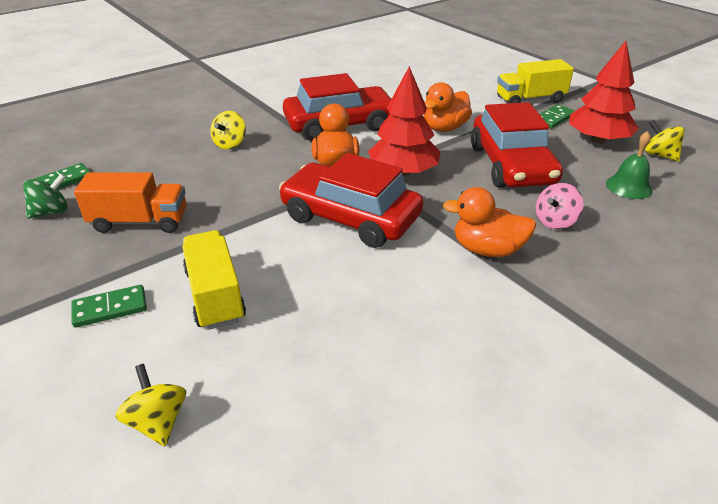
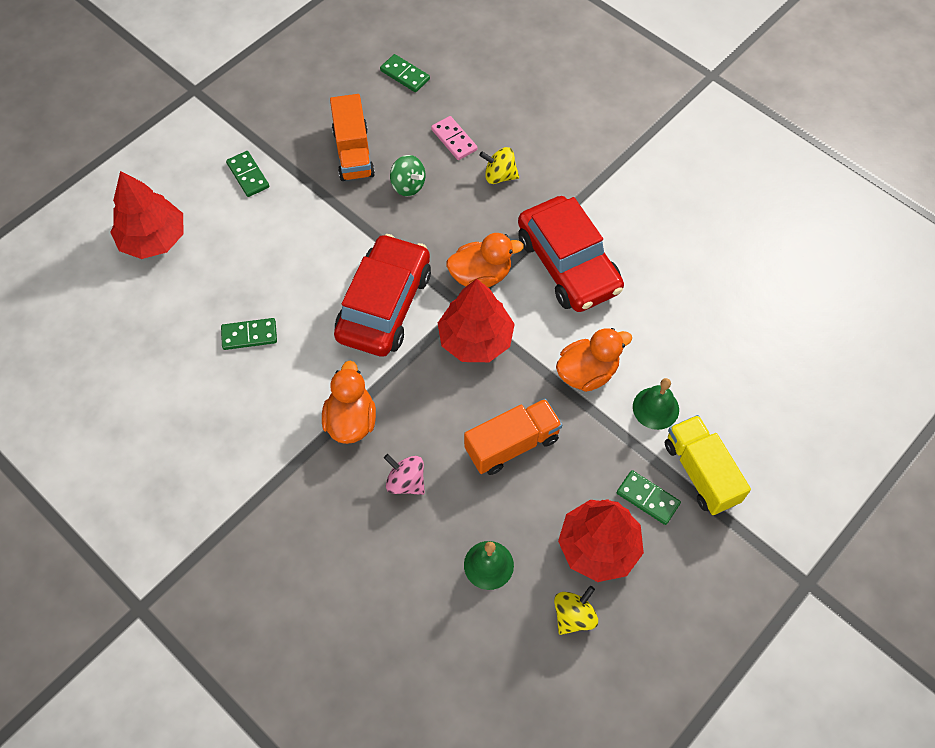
camera: 80 degrees right, 25 degrees up
green spinning top [23,174,68,219] -> green spinning top moved to [390,155,426,197]
yellow spinning top [115,364,186,446] -> red tree [110,171,184,259]
yellow truck [182,230,246,330] -> none
orange duck [424,82,472,132] -> orange duck turned 120 degrees clockwise [556,328,632,392]
red car [471,102,563,188] -> orange truck [464,399,562,475]
none -> green domino [221,318,277,350]
none -> pink domino [431,116,477,160]
none -> green bell [633,378,679,430]

